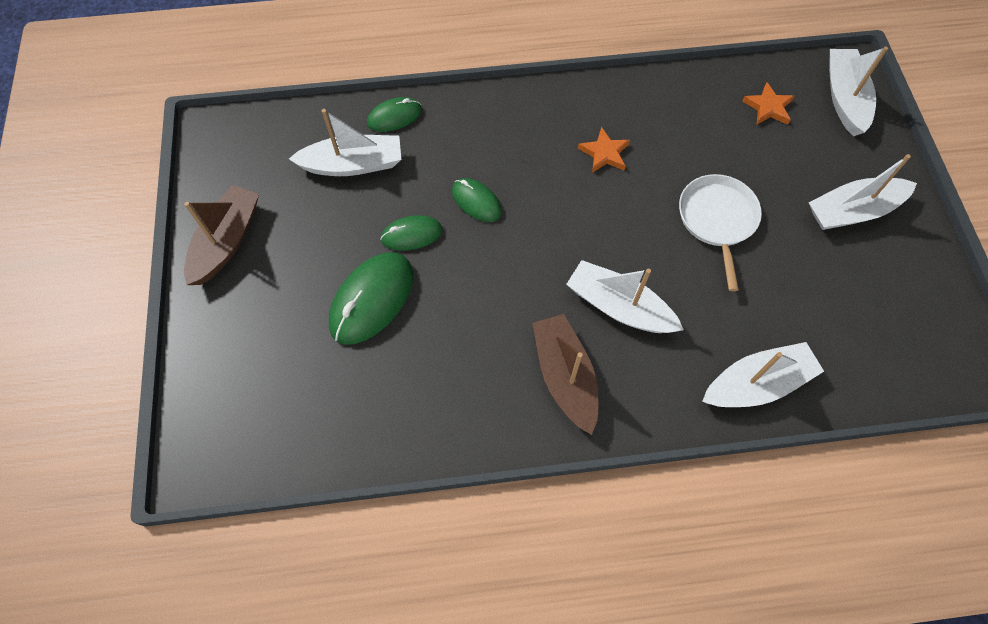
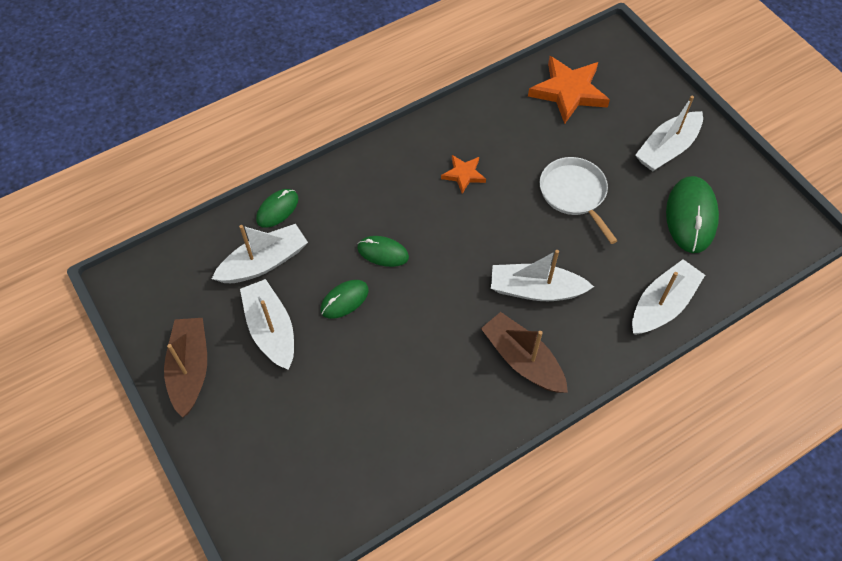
camera: 25 degrees left, 5 degrees down
green mouse [329,252,413,345] -> green mouse moved to [666,176,719,253]
orange star [742,82,795,125] -> orange star [528,56,610,124], size x1.88
white boat [829,46,888,136] -> white boat moved to [240,279,294,370]

